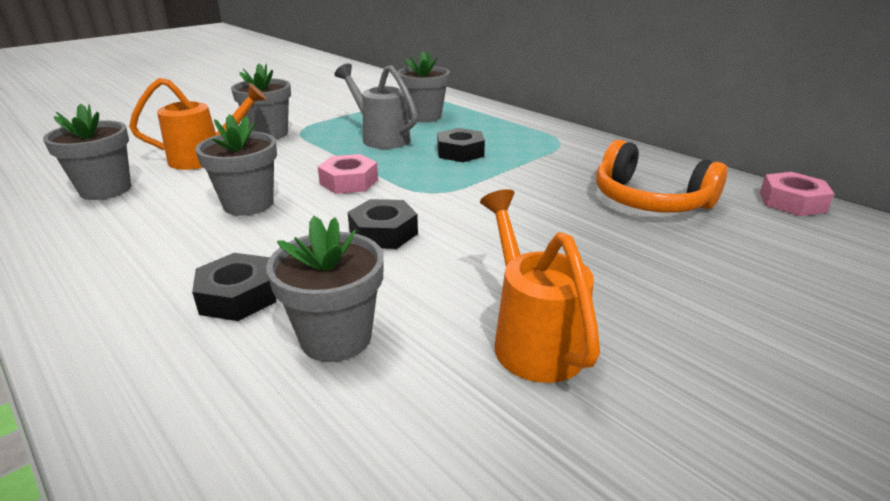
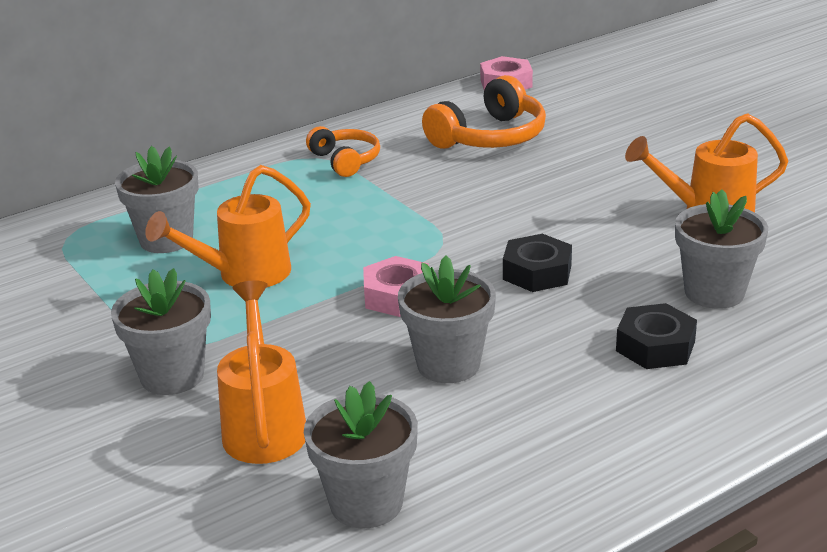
camera: 80 degrees left, 0 degrees up
grey watering can [335,64,418,149] -> orange watering can [145,165,311,288]
black nut [437,128,485,162] -> none
none -> orange headphones [306,126,380,177]

